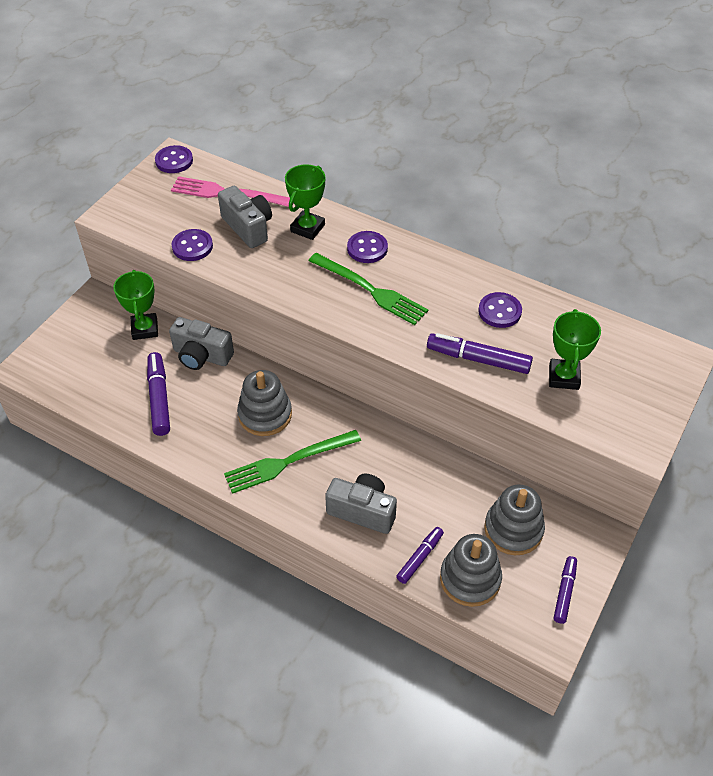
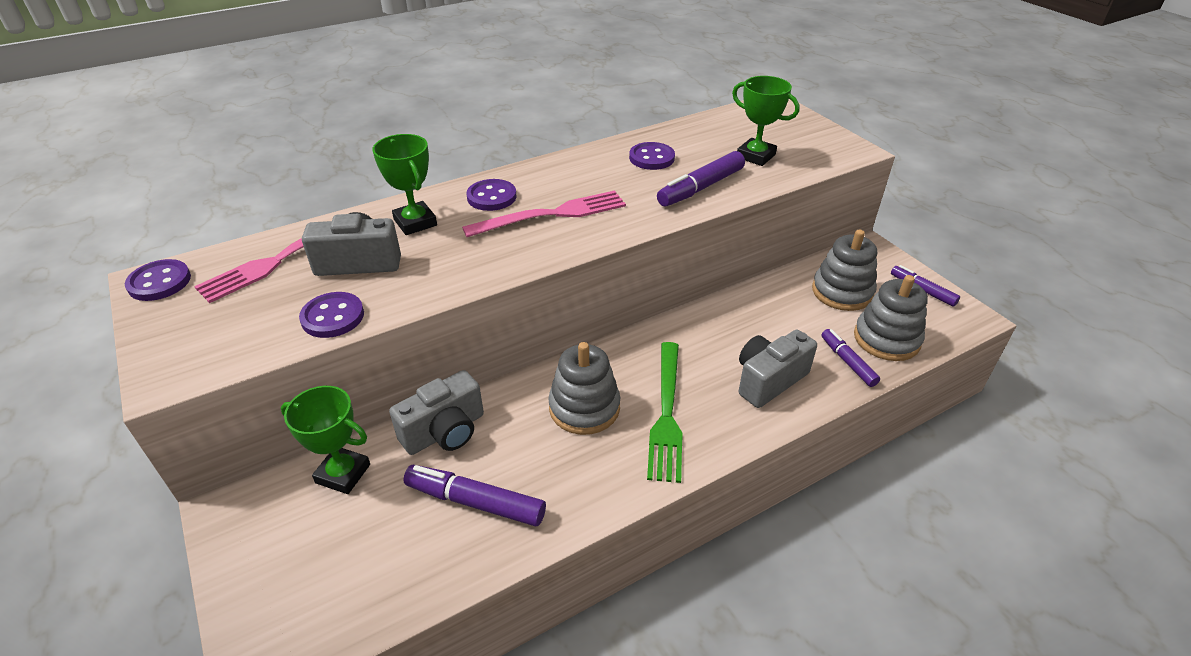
camera: 60 degrees left, 10 degrees down
green fork [308,253,428,325] -> pink fork [462,190,626,237]

